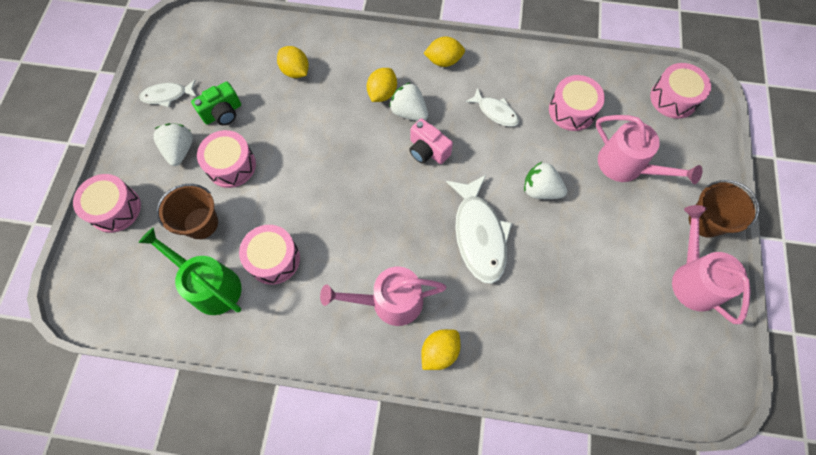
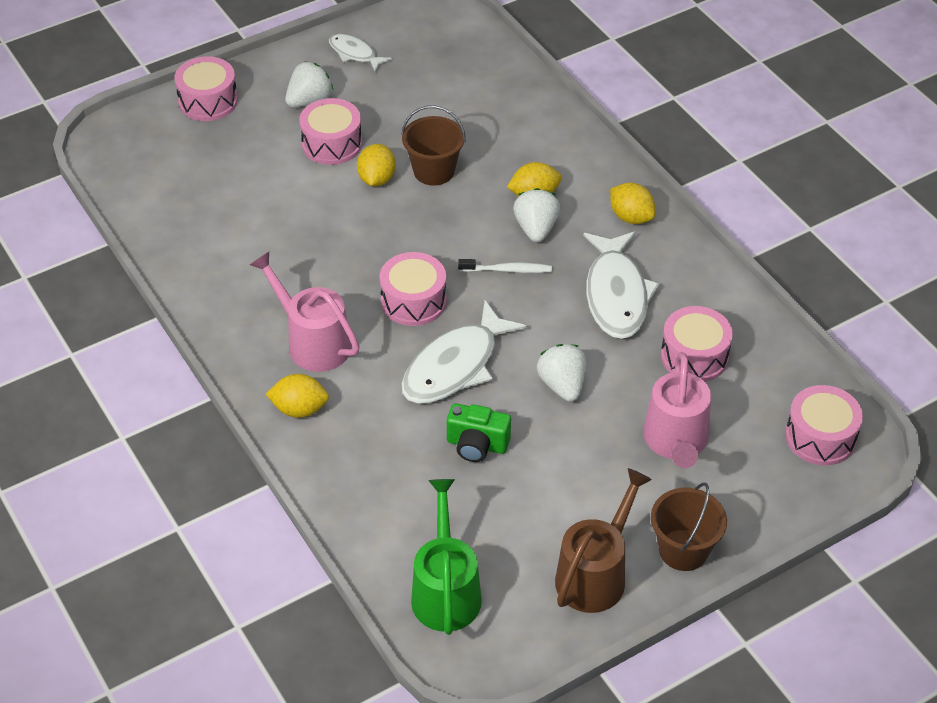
camera: 50 degrees right, 20 degrees down
green watering can [138,228,241,315] -> green watering can moved to [411,479,482,635]
brown bucket [156,184,218,239] -> brown bucket moved to [401,105,466,186]
green camera [191,82,241,125] -> green camera moved to [447,403,511,462]
pink drum [239,225,300,285] -> pink drum moved to [380,252,447,326]
yellow lemon [277,46,309,78] -> yellow lemon moved to [357,144,396,186]
pink camera [409,118,453,164] -> white toothbrush [458,259,552,273]
white fish [465,88,519,127] -> white fish [583,232,660,339], size x1.84
pink watering can [672,205,751,324] -> brown watering can [555,468,652,613]

